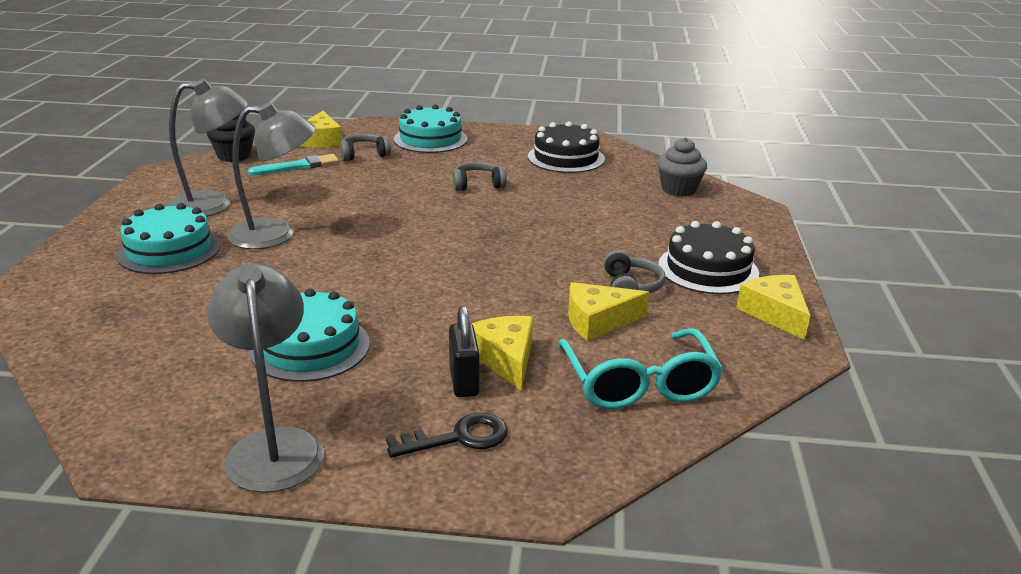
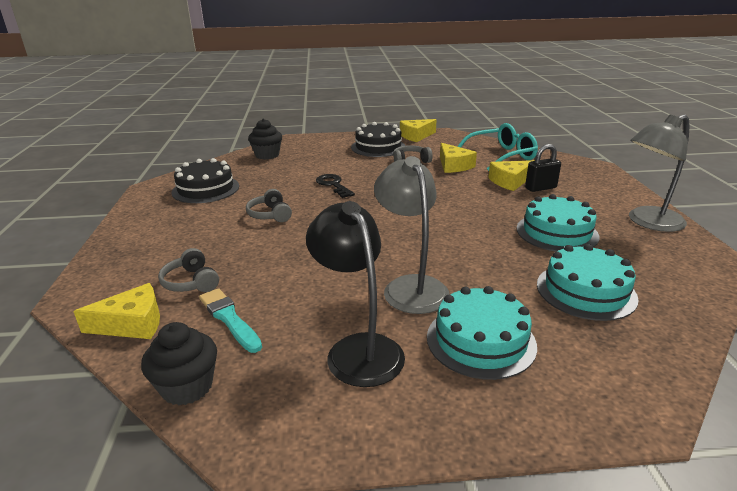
camera: 100 degrees left, 0 degrees up
grey lamp [167,79,248,217] -> black lamp [306,201,405,387]
black key [386,413,508,458] -> black key moved to [316,174,355,198]
turquoise cake [394,105,468,153] -> turquoise cake moved to [537,244,639,321]
grey cupcake [657,137,707,197] -> black cupcake [248,119,282,159]

